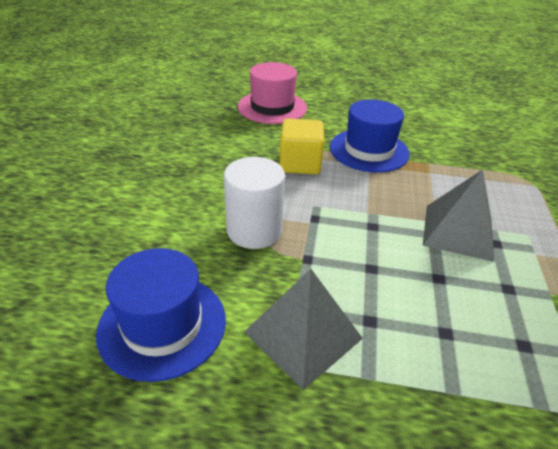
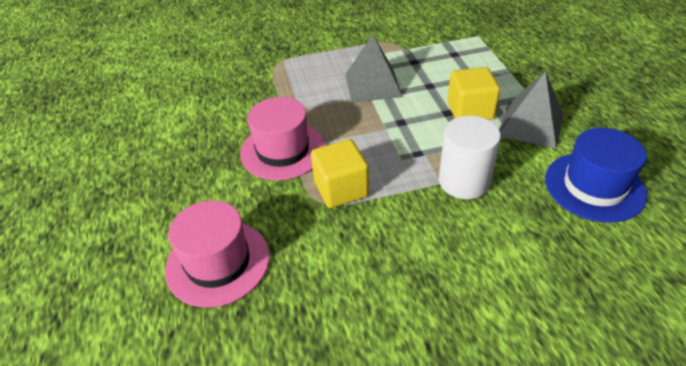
camera: 110 degrees left, 5 degrees up
blue hat [330,99,410,173] -> pink hat [240,97,325,181]
none -> yellow cube [447,67,500,120]

